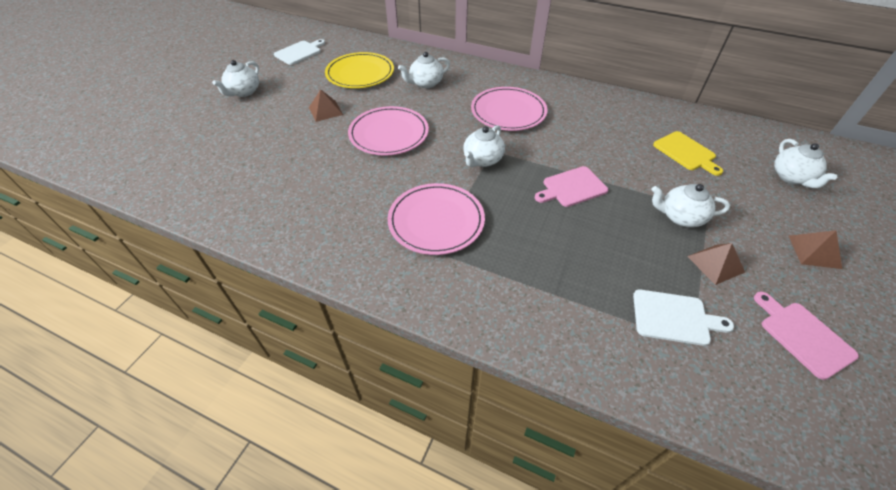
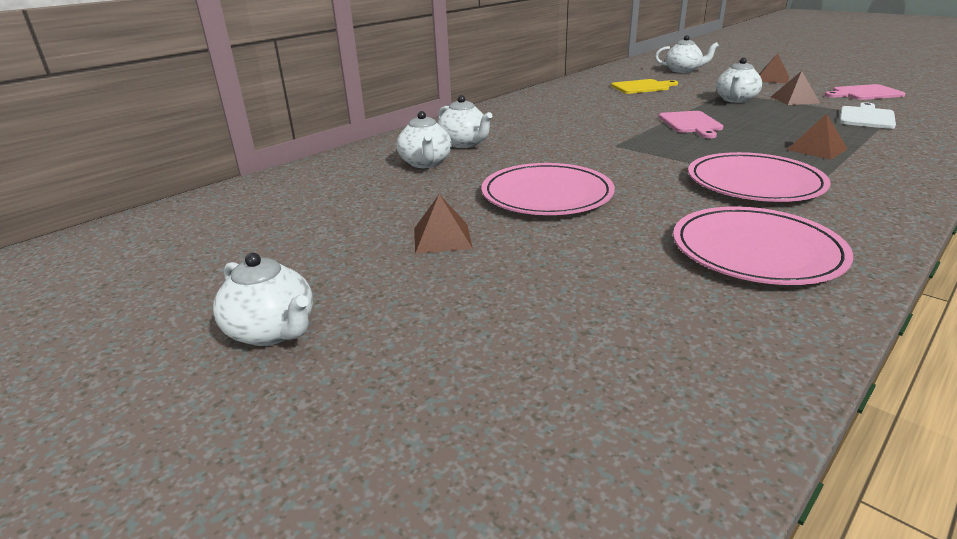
camera: 70 degrees left, 20 degrees down
white cutting board [274,39,325,65] -> none
yellow plate [325,52,394,88] -> none
white teapot [464,125,505,167] -> white teapot moved to [438,95,492,148]
pink plate [471,87,547,131] -> pink plate moved to [673,206,853,285]
none -> brown pyramid [787,113,848,159]

